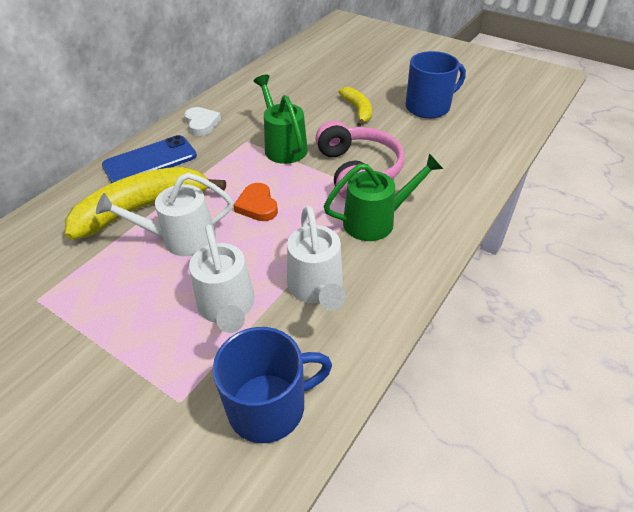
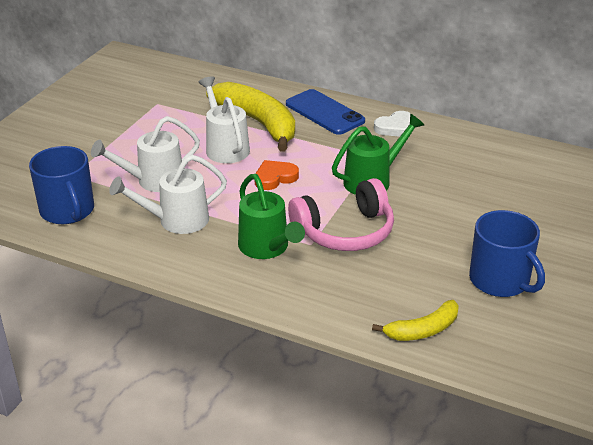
camera: 80 degrees right, 10 degrees down
yellow banana [339,87,372,127] -> yellow banana moved to [372,300,459,341]

